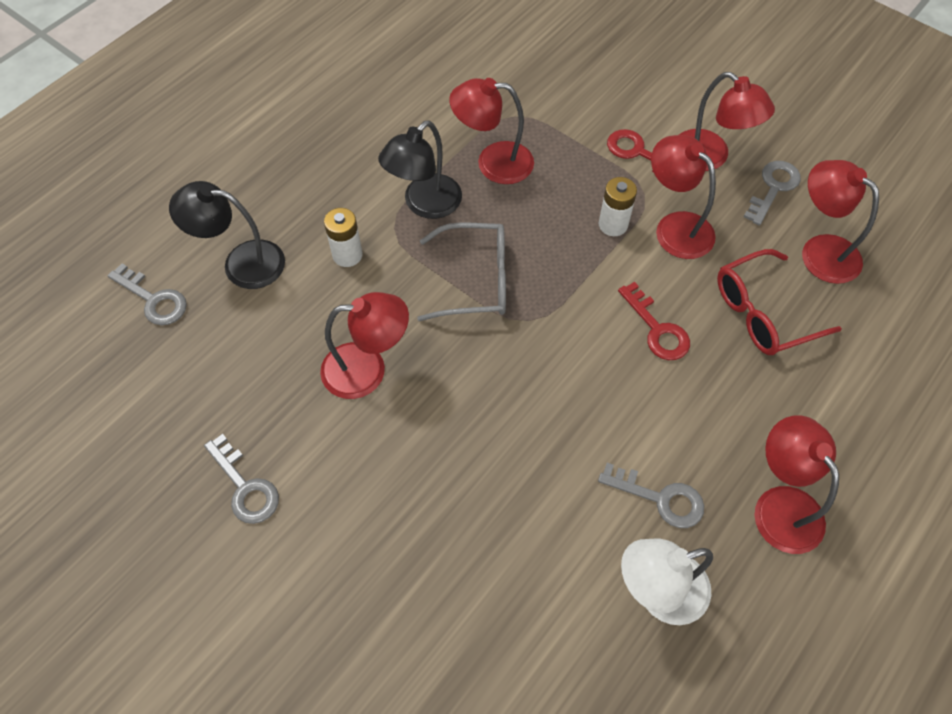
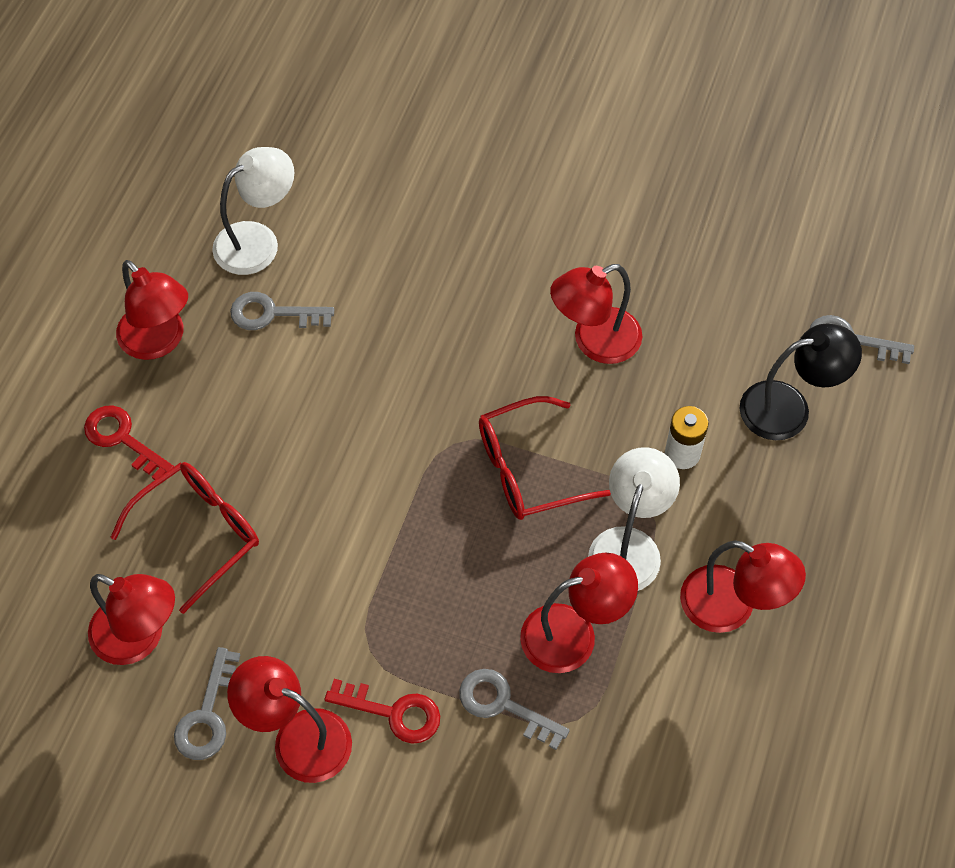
camera: 160 degrees right, 0 degrees up
grey key [204,434,279,524] -> grey key moved to [459,669,570,750]
black lamp [378,120,462,219] -> white lamp [588,447,680,591]
grey glasses [417,222,506,321] -> red glasses [479,396,611,520]
white battery [599,177,637,236] -> none
red key [618,282,690,360] -> red key moved to [84,405,174,480]
red lamp [651,135,716,259] -> red lamp moved to [680,541,806,633]

